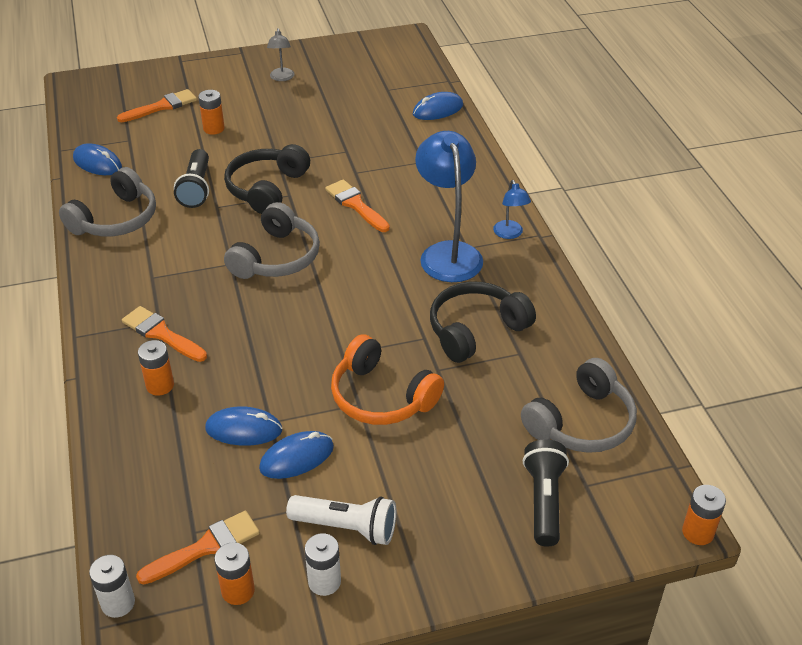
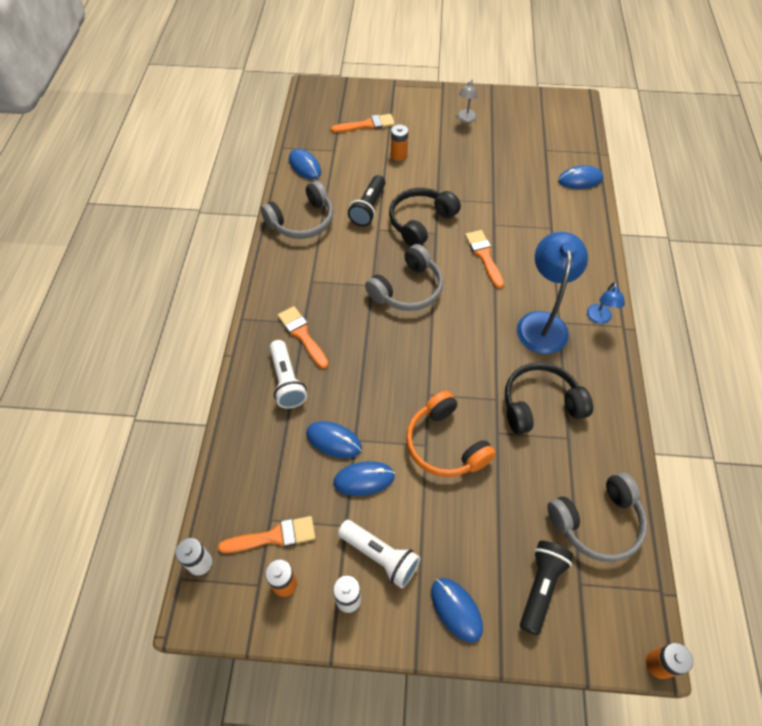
camera: 20 degrees right, 15 degrees up
orange battery [138,340,174,396] -> white flashlight [269,340,307,409]
none -> blue mouse [431,578,483,643]

